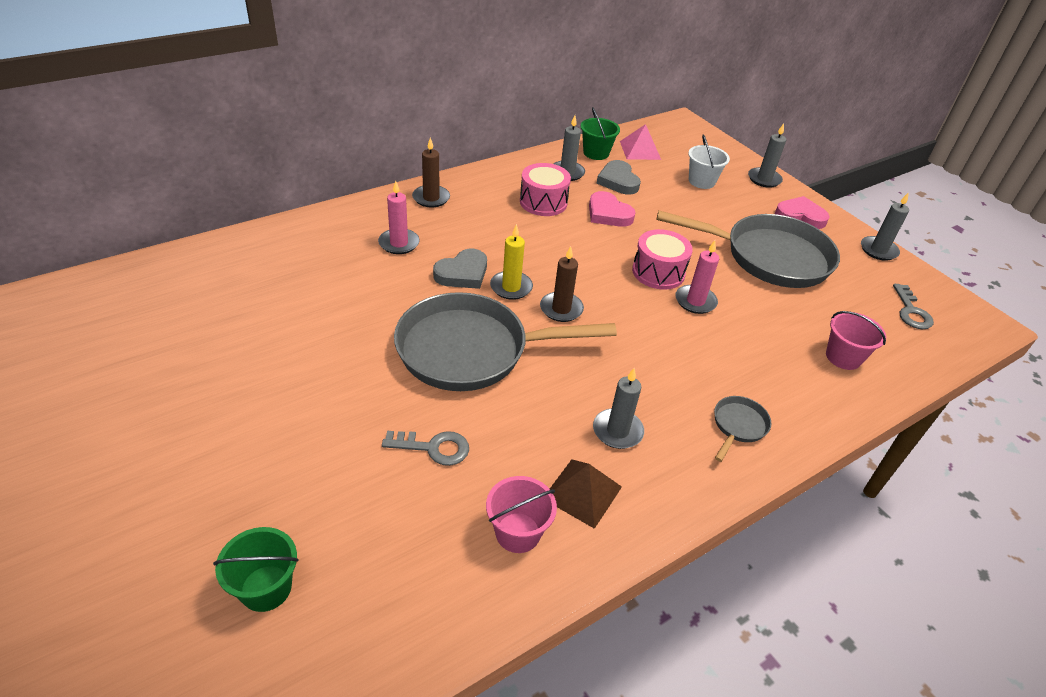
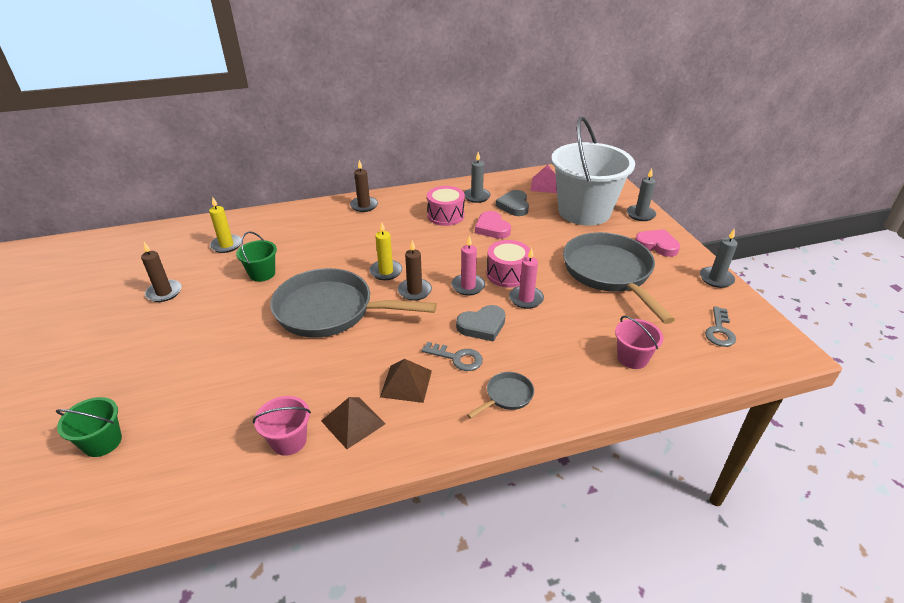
camera: 20 degrees right, 5 degrees down
pink candle [378,181,420,254] -> pink candle moved to [451,236,485,296]
grey key [382,431,469,466] -> grey key moved to [421,342,483,371]
grey heart [433,249,487,289] -> grey heart moved to [456,305,506,342]
green bucket [580,107,620,160] -> green bucket moved to [236,231,277,282]
grey candle [593,368,644,449] -> brown pyramid [380,359,432,403]
grey pan [656,211,840,288] -> grey pan turned 135 degrees counterclockwise [563,232,675,324]
white bucket [688,134,730,189] -> white bucket [551,117,635,226], size x2.36
none -> brown candle [141,242,182,302]
none -> yellow candle [209,197,241,253]

